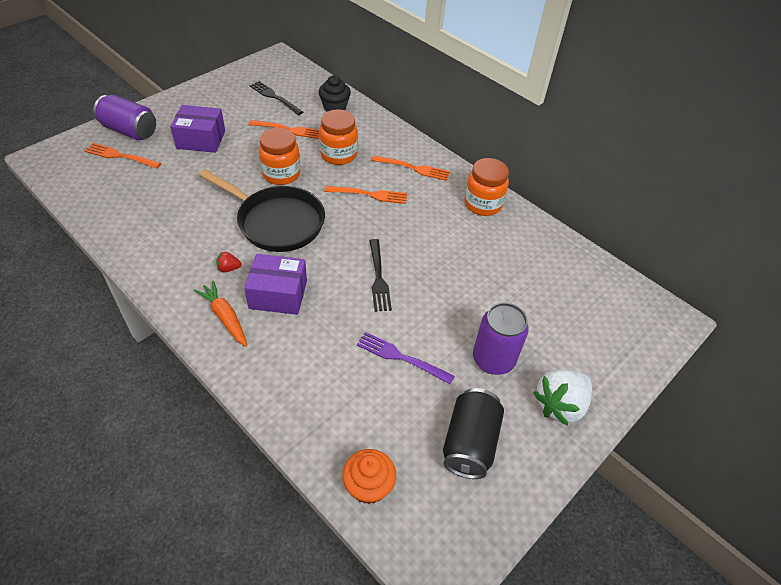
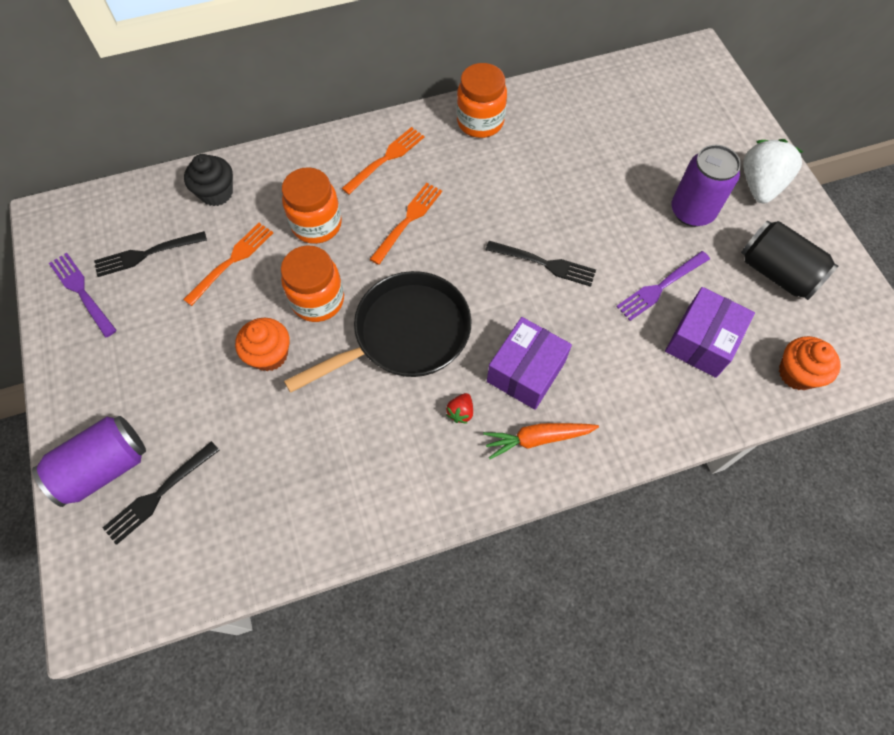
camera: 60 degrees left, 15 degrees up
orange fork [85,143,161,169] -> black fork [103,441,220,545]
purple box [170,105,225,153] -> purple box moved to [665,287,755,378]
white strawberry [533,369,592,426] -> white strawberry turned 150 degrees counterclockwise [743,139,803,203]
none -> purple fork [49,253,117,338]
none -> orange cupcake [235,318,290,371]

